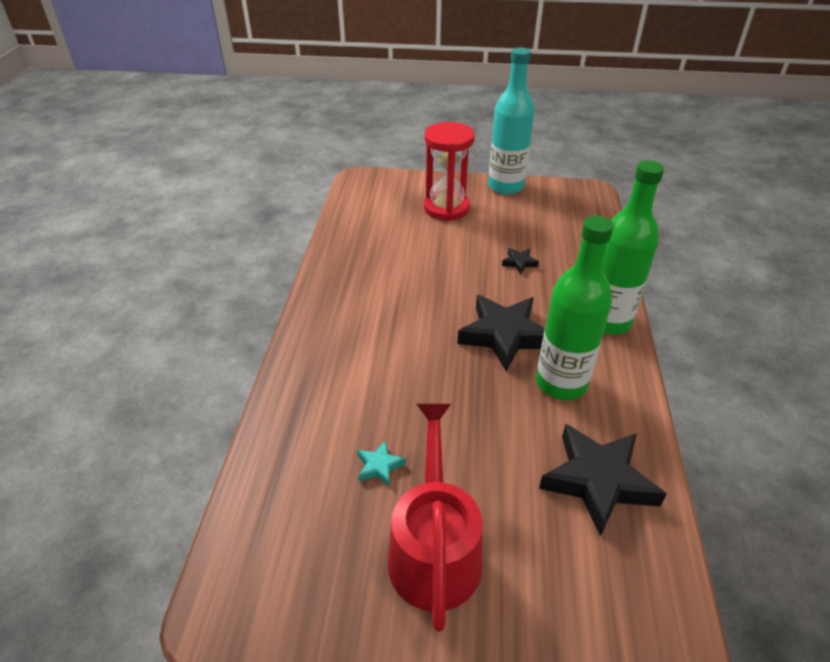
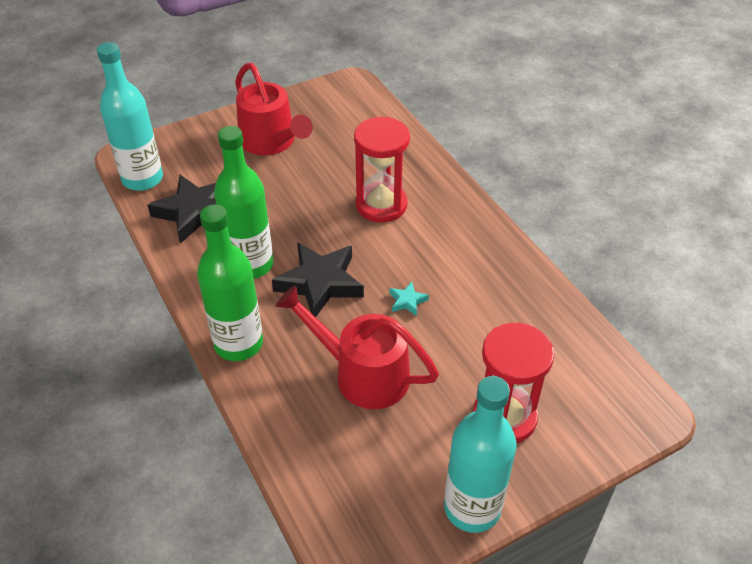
camera: 145 degrees right, 5 degrees up
turquoise star [357,440,406,487] -> turquoise star moved to [389,282,429,316]
black star [502,248,539,274] -> red watering can [276,285,439,409]
none -> turquoise bottle [97,42,163,191]
none -> red hourglass [354,117,410,223]

